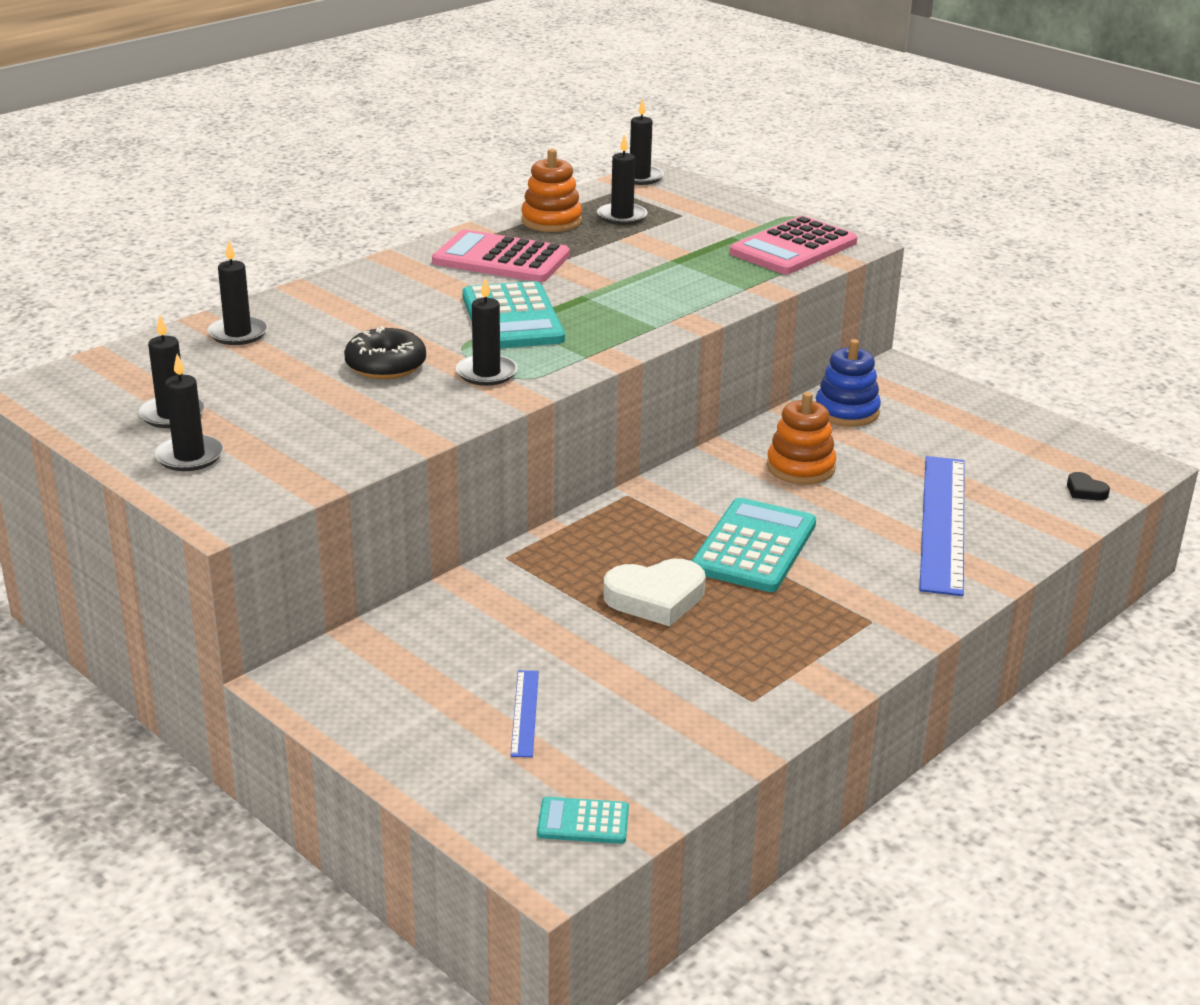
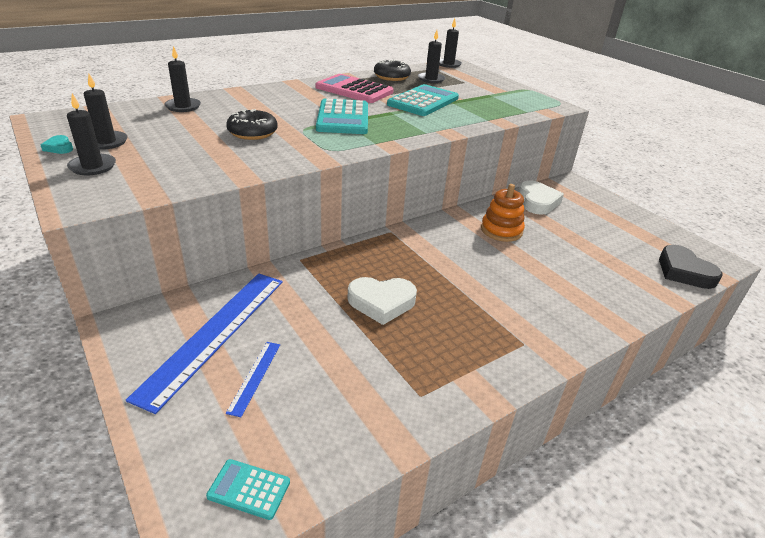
camera: 10 degrees right, 5 degrees up
black candle [456,278,518,386] -> none
orange stacking toy [521,149,582,232] -> black donut [374,60,411,81]
turquoise calculator [691,498,816,592] -> turquoise calculator moved to [387,84,459,116]
pink calculator [730,216,857,274] -> none
blue stacking toy [816,339,881,427] -> white heart [518,180,564,215]
blue ruler [919,456,965,596] -> blue ruler moved to [126,273,283,414]
black heart [1067,472,1110,501] -> black heart [659,245,723,289], size x2.06
none -> turquoise heart [41,135,73,154]

